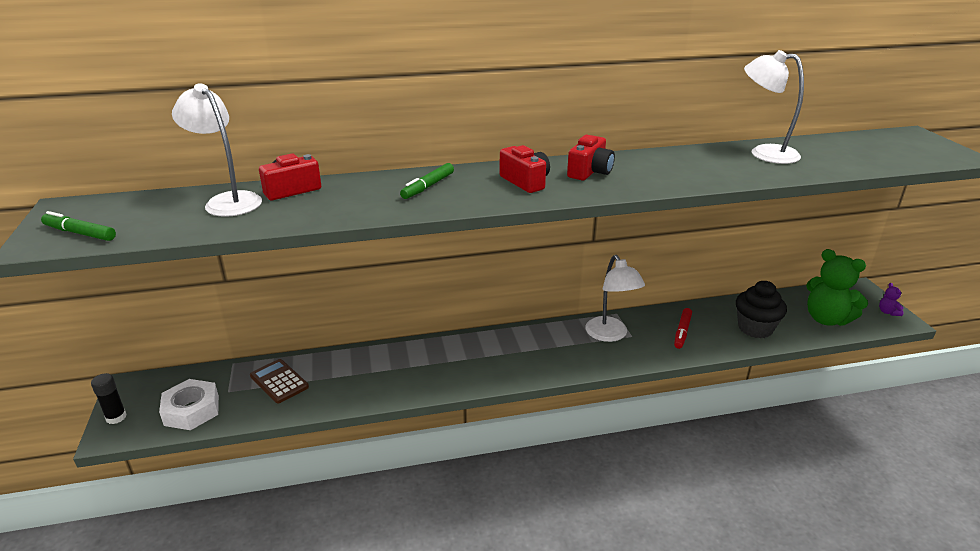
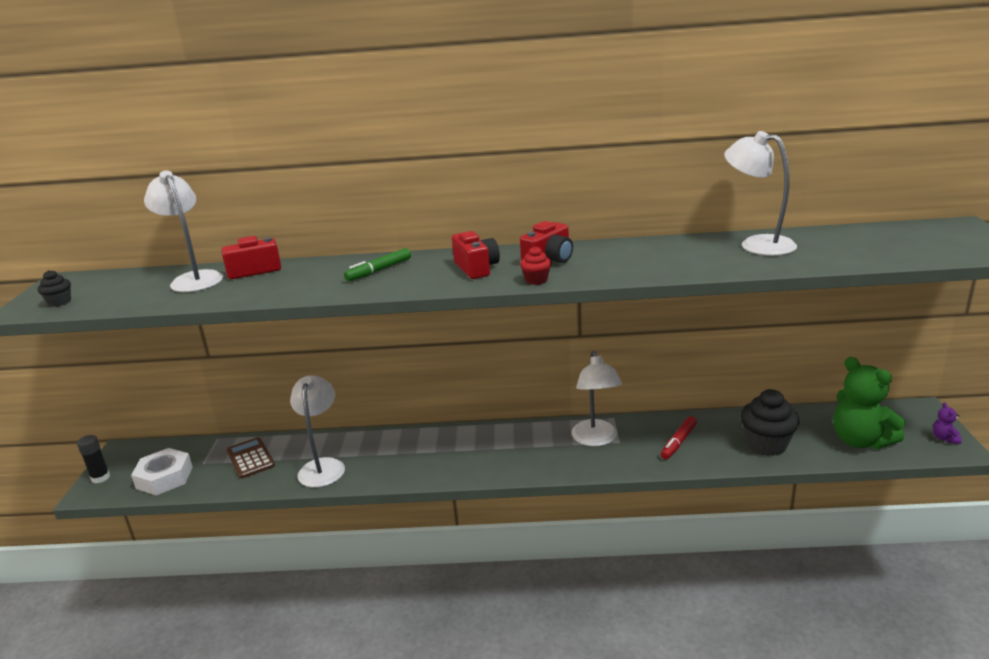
camera: 15 degrees right, 5 degrees down
green marker [41,211,116,241] -> black cupcake [38,270,71,307]
none -> white lamp [290,375,345,488]
none -> red cupcake [520,246,551,285]

